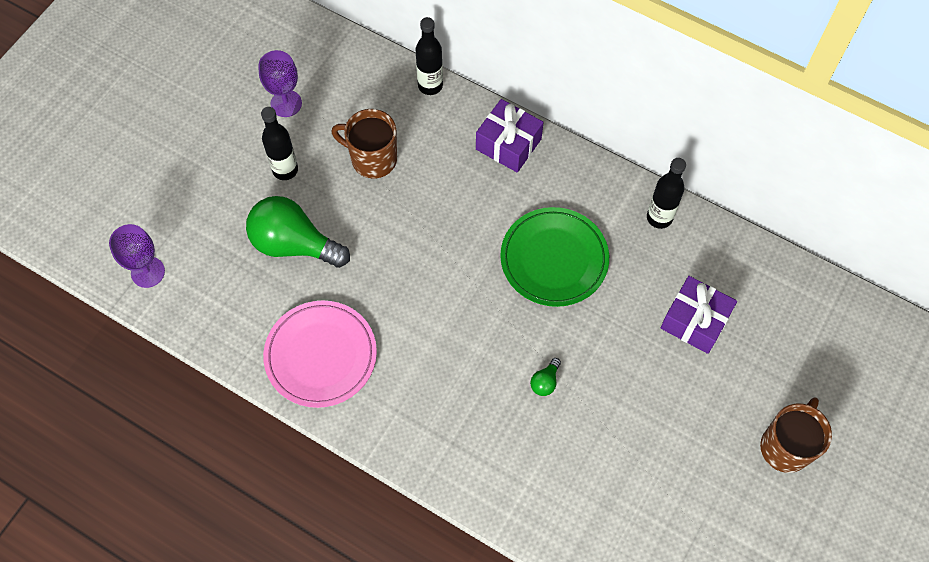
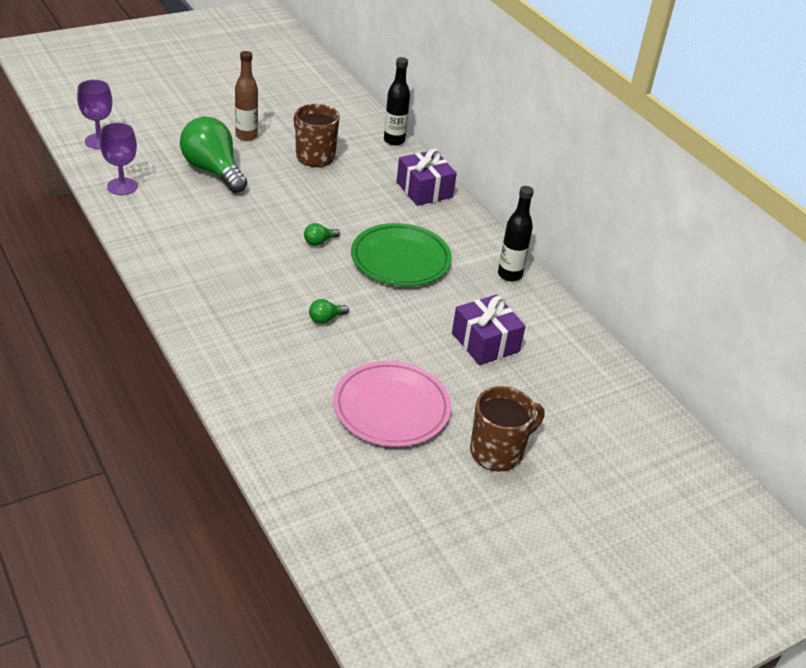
camera: 25 degrees right, 25 degrees down
purple goblet [258,50,302,117] -> purple goblet moved to [100,123,138,195]
black bottle [261,107,298,180] -> brown bottle [235,51,258,141]
pink plate [263,300,377,408] -> pink plate moved to [333,361,451,447]
none -> green light bulb [304,223,340,246]

